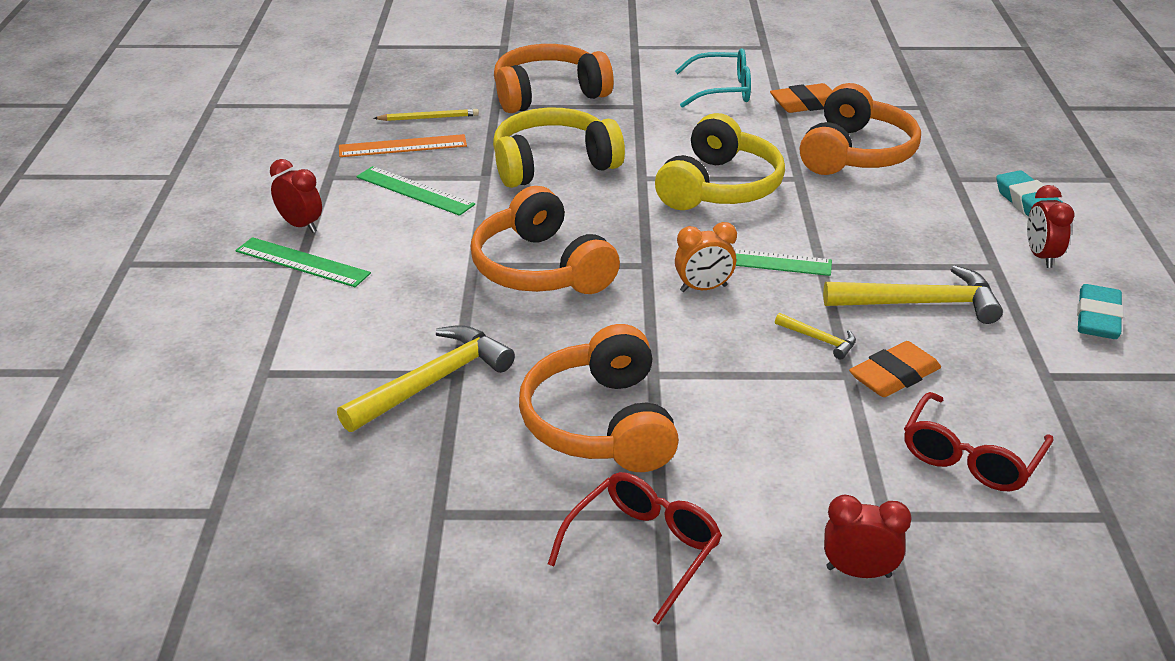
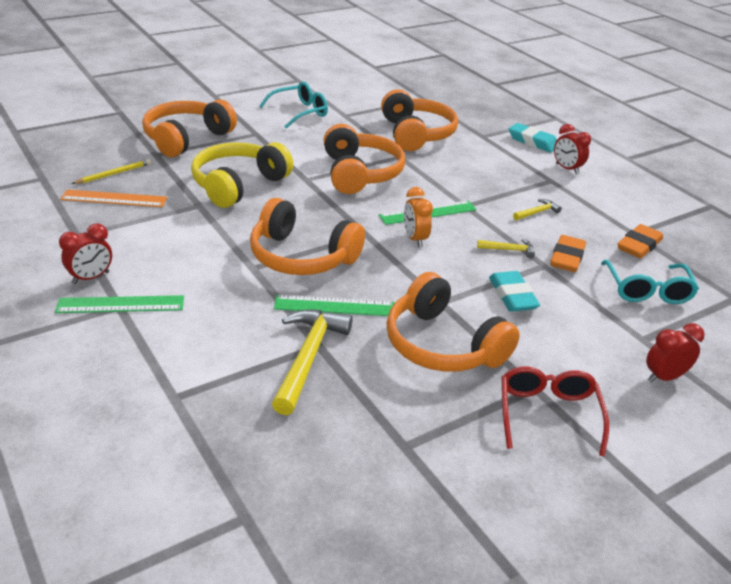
camera: 35 degrees left, 0 degrees up
red clock [270,159,322,233] -> red clock turned 135 degrees clockwise [59,223,112,284]
orange ruler [339,134,467,157] -> orange ruler turned 45 degrees clockwise [60,189,167,207]
green ruler [356,166,475,216] -> green ruler moved to [274,295,395,316]
yellow headphones [655,113,785,210] -> orange headphones [324,124,405,194]
orange clock [675,222,737,292] -> orange clock turned 120 degrees clockwise [404,187,433,247]
orange eraser [770,83,832,113] -> orange eraser moved to [618,224,663,258]
yellow hammer [823,265,1003,324] -> yellow hammer [513,199,562,220], size x0.48
red glasses [904,392,1054,491] -> turquoise glasses [601,260,699,304]
turquoise eraser [1077,284,1124,339] -> turquoise eraser moved to [489,271,540,312]

